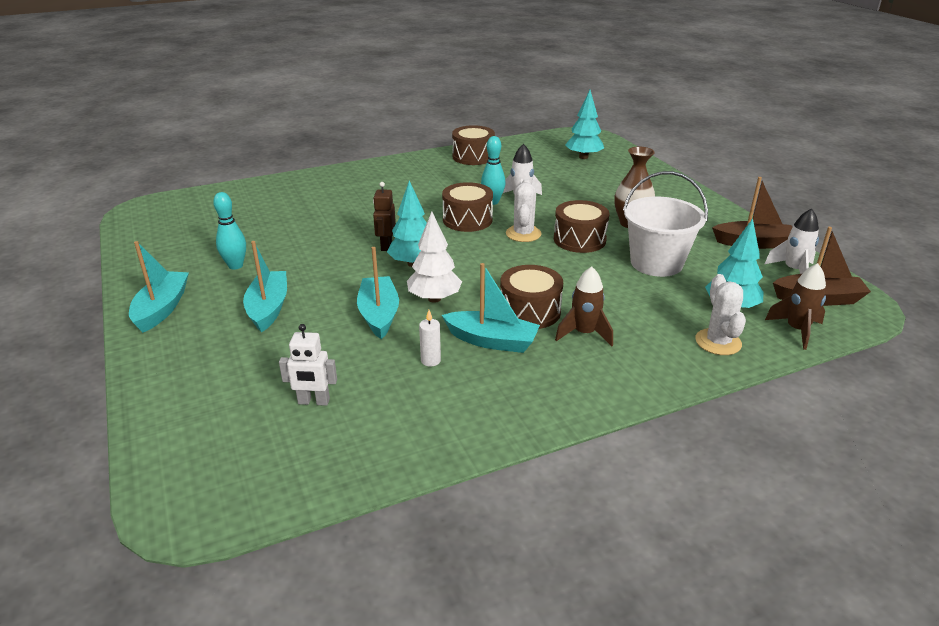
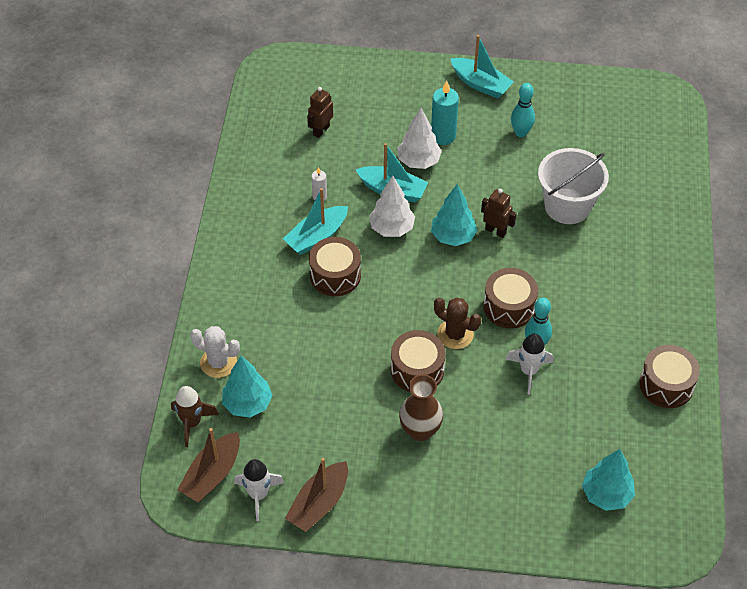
camera: 120 degrees right, 20 degrees up
turquoise boat [243,241,287,333] -> turquoise candle [431,80,459,145]
white robot [279,324,337,406] -> brown robot [307,87,333,138]
white cactus [506,179,541,242] -> brown cactus [434,297,481,349]
brown rocket [555,266,613,346] -> none
white bucket [623,171,708,277] -> white bucket moved to [538,148,609,224]
none -> white tree [397,108,442,169]

